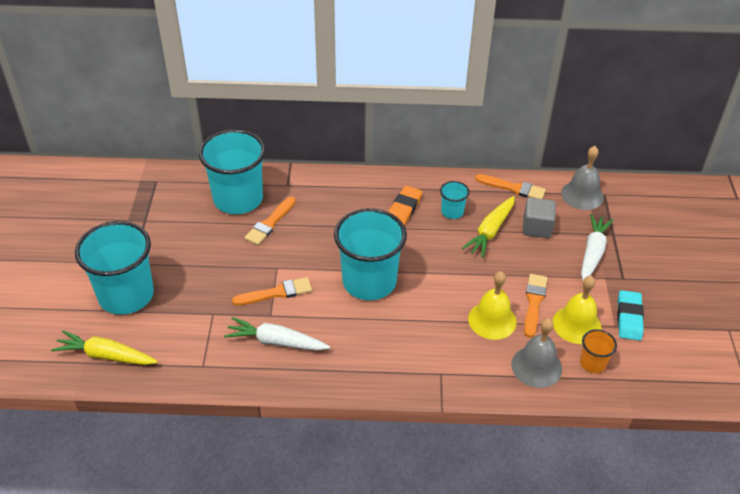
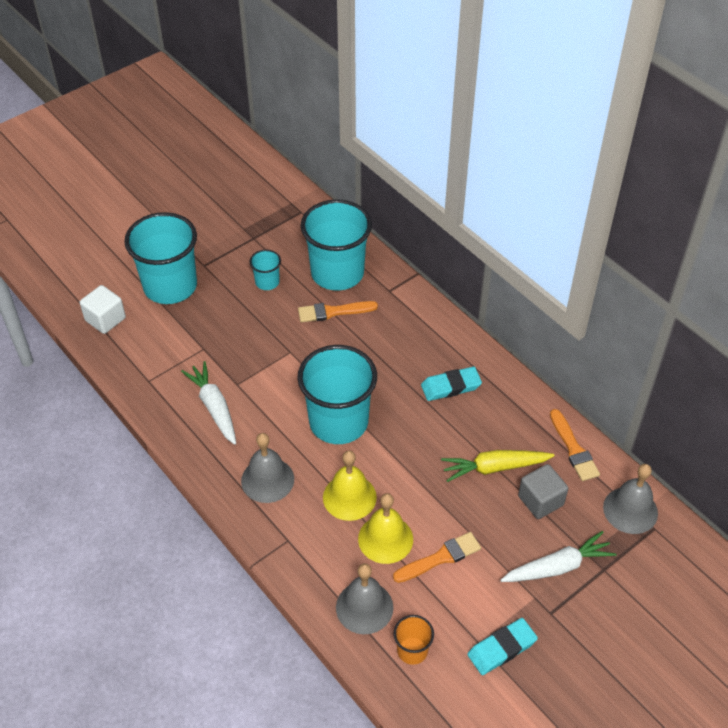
camera: 50 degrees right, 5 degrees up
yellow carrot [51,330,158,365] -> white cube [80,285,126,334]
orange brush [232,277,312,305] -> none
orange eraser [388,186,422,226] -> turquoise eraser [421,367,482,401]
turquoise cup [440,181,469,219] -> turquoise cup moved to [250,250,281,290]
yellow bell [553,276,601,344] -> yellow bell moved to [323,451,377,521]
none -> grey bell [241,433,294,503]

